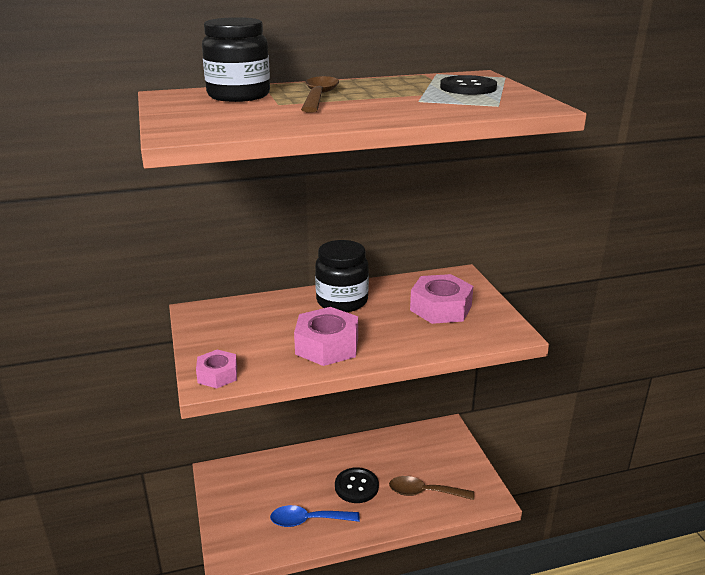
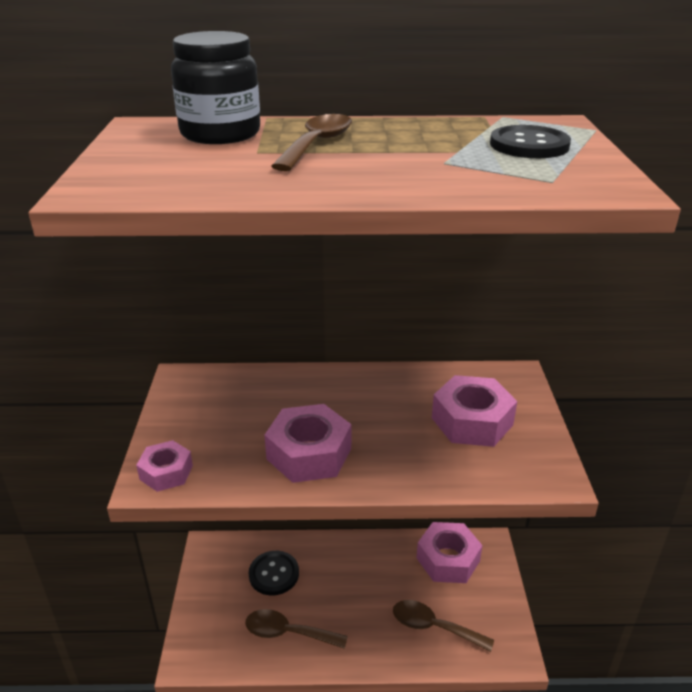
camera: 15 degrees right, 5 degrees up
blue spoon [270,505,359,527] -> brown spoon [245,609,348,649]
black jar [315,240,369,312] -> none
black button [335,467,379,503] -> black button moved to [249,551,299,596]
none -> pink nut [417,522,483,583]

